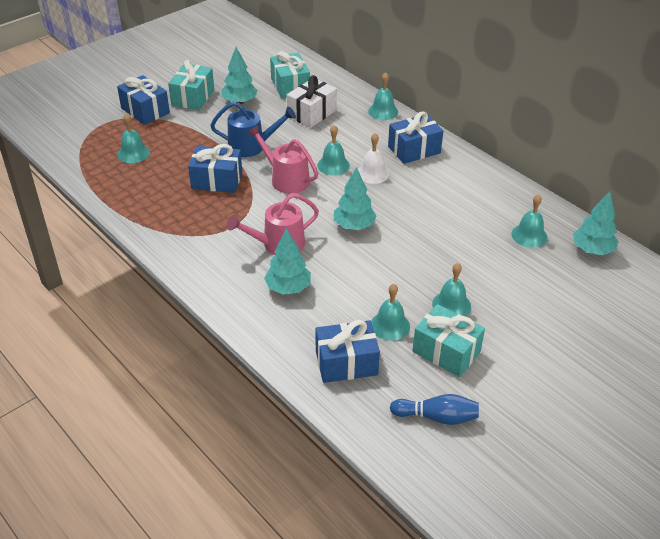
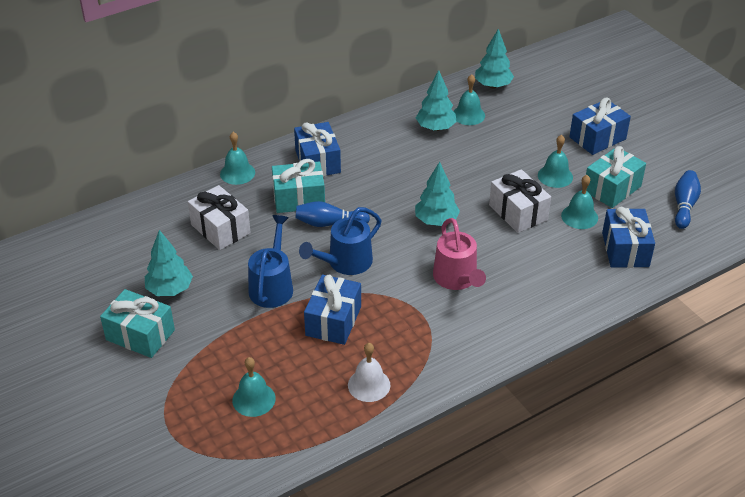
camera: 80 degrees left, 0 degrees up
blue gift [117,75,170,125] -> blue gift moved to [569,98,631,155]
pink watering can [247,125,318,194] -> blue watering can [299,207,381,275]
turquoise tree [264,228,311,295] -> turquoise tree moved to [416,70,457,131]
turquoise gift [270,51,310,99] -> turquoise gift moved to [272,159,325,213]
turquoise bell [317,125,350,176] -> blue bowling pin [295,201,370,227]
white bell [358,133,389,184] -> white bell moved to [348,343,390,402]
none -> white gift [489,169,551,233]

